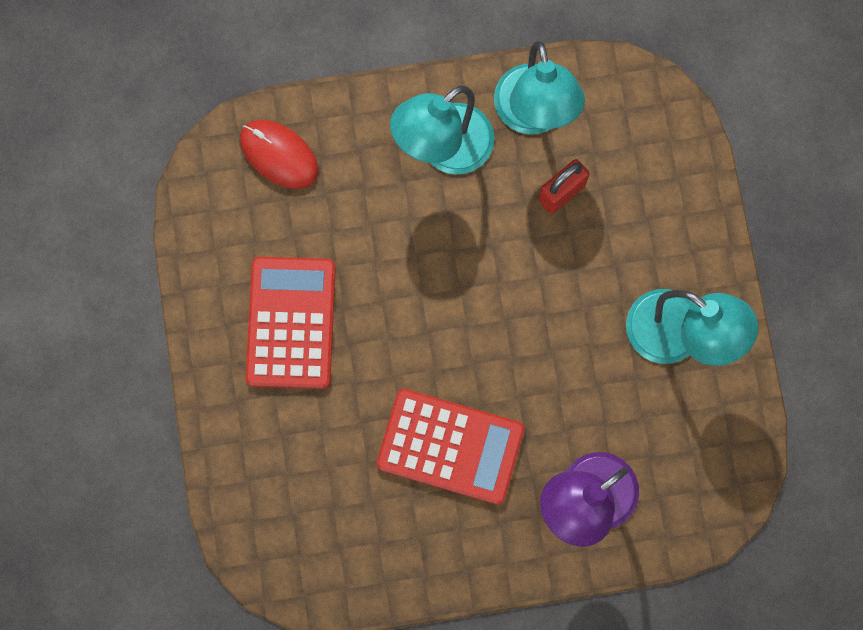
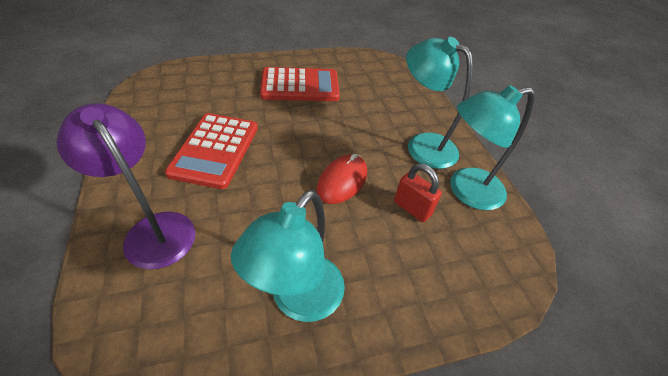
camera: 80 degrees right, 30 degrees down
red mouse [240,120,319,189] -> red mouse moved to [316,154,367,204]

